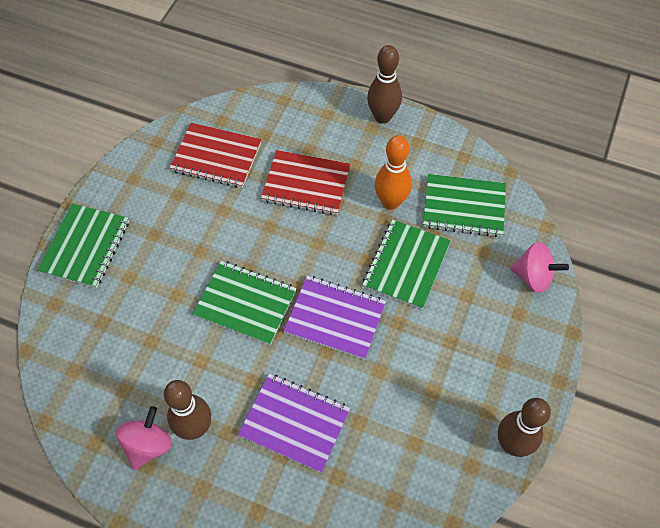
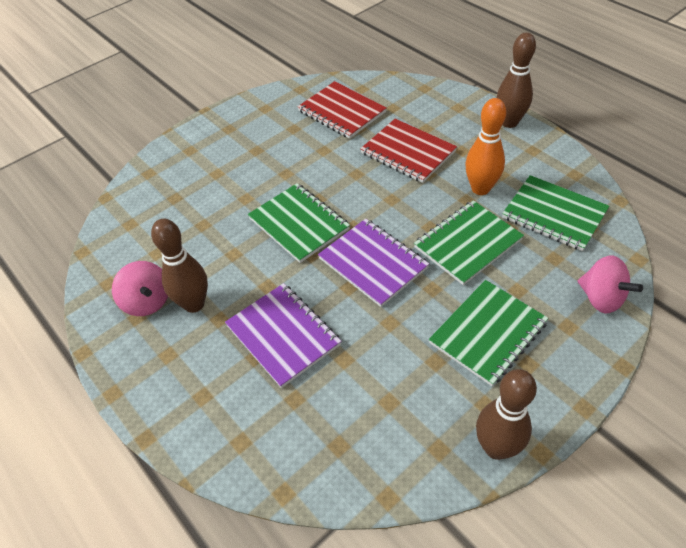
camera: 30 degrees right, 10 degrees down
green notebook [37,204,129,288] -> green notebook moved to [429,280,548,386]
pink spinning top [116,406,172,470] -> pink spinning top turned 90 degrees clockwise [112,261,168,316]

